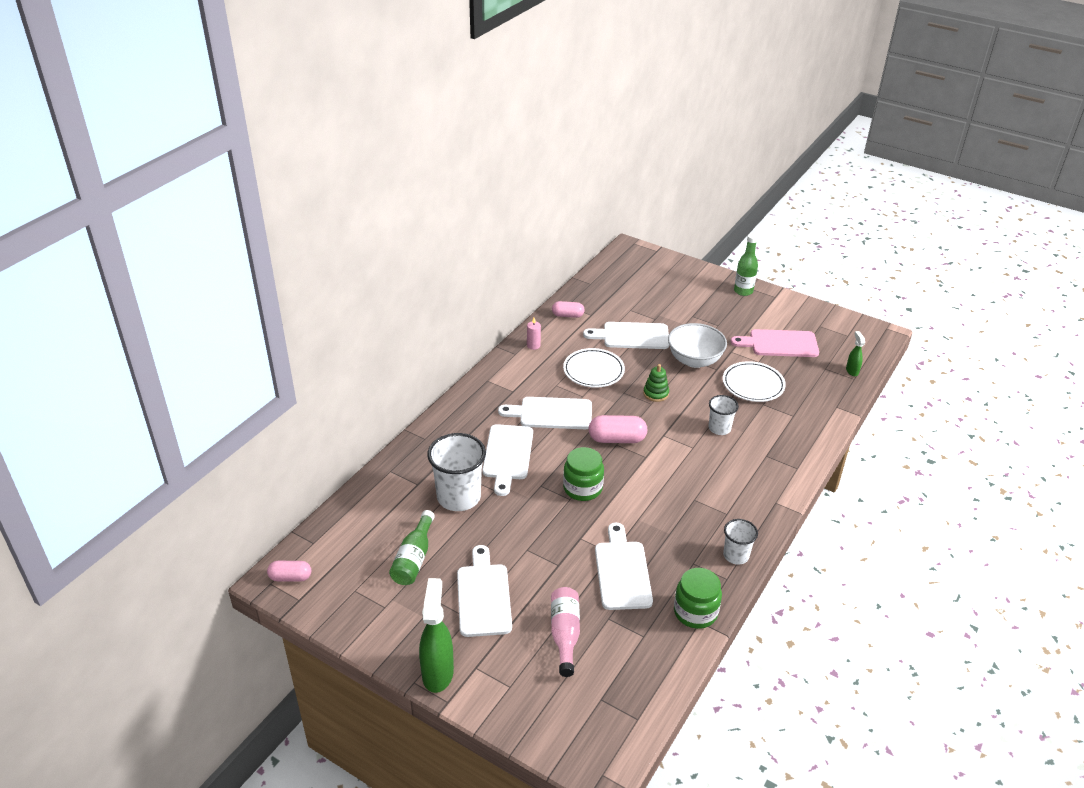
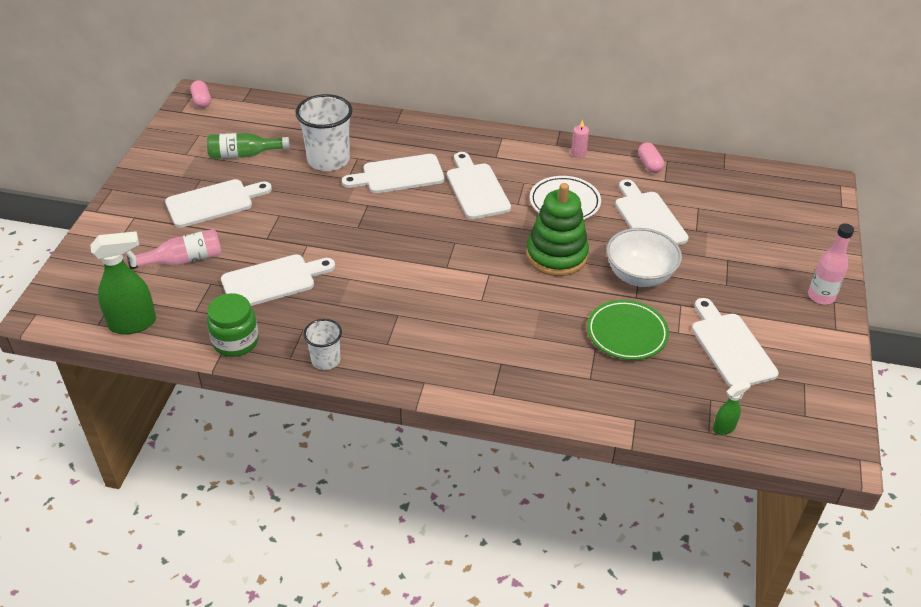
camera: 70 degrees right, 5 degrees up
green spray bottle [419,578,454,693] -> green spray bottle moved to [90,231,156,334]
green jar [563,447,604,501] -> none
pink capsule [589,415,647,443] -> none
green stacking toy [643,364,669,402] -> green stacking toy [526,183,589,276], size x2.02
white cup [709,395,739,435] -> none
white plate [723,361,786,402] -> green plate [587,300,669,360]
pink cutting board [731,329,819,357] -> white cutting board [692,298,779,387]
green bottle [734,233,758,296] -> pink bottle [808,223,854,305]

